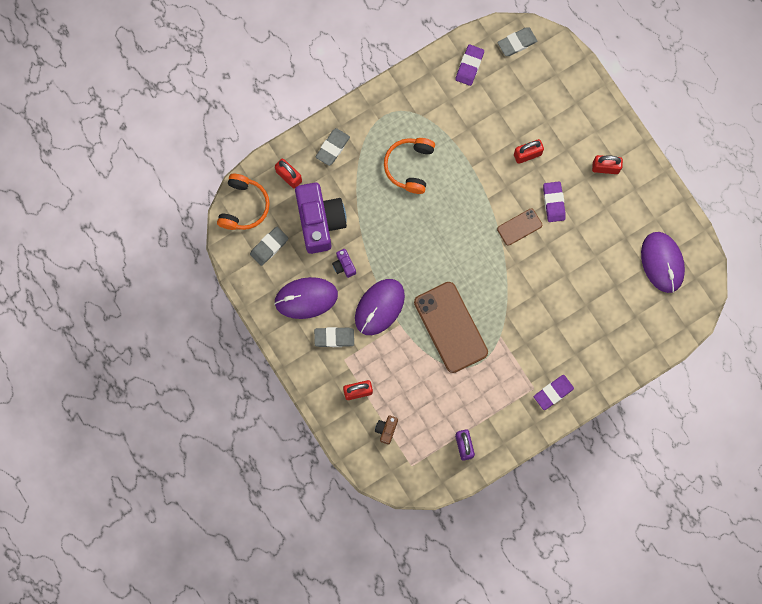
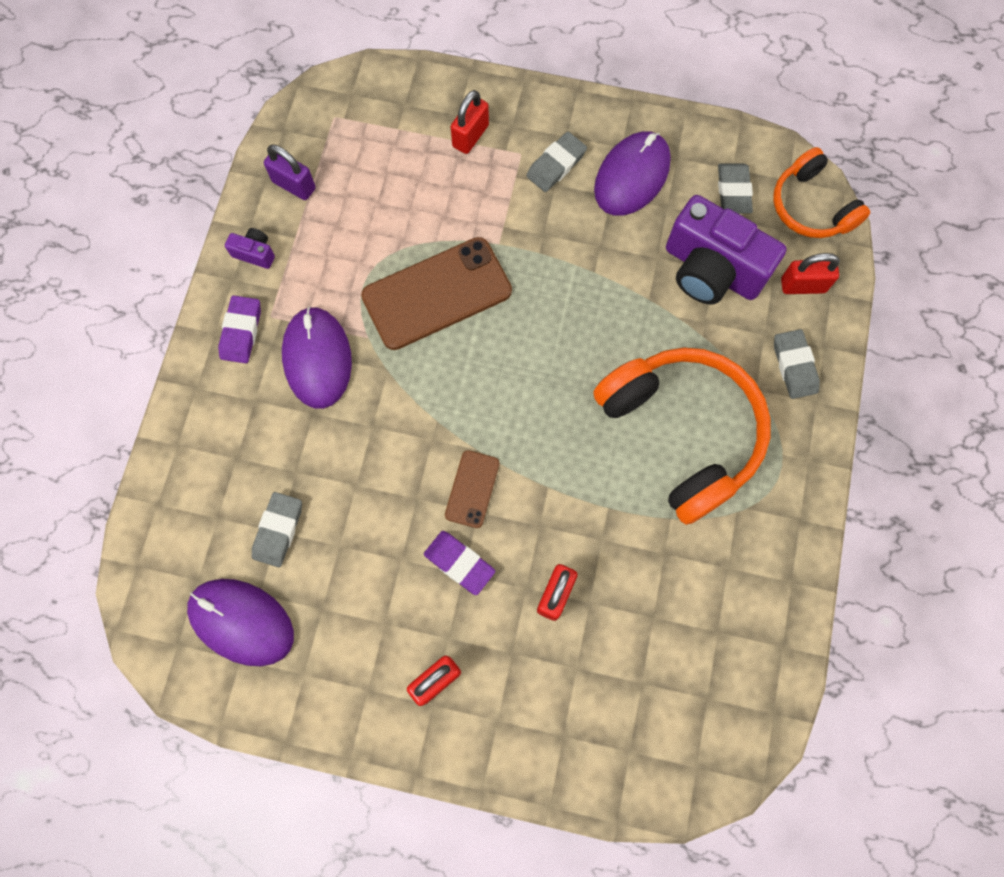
camera: 135 degrees right, 5 degrees down
purple camera [332,249,356,278] -> purple camera moved to [225,228,275,269]
purple mouse [355,279,405,335] -> purple mouse moved to [282,307,352,409]
brown camera [375,415,398,445] -> none
orange headphones [384,138,435,194] -> orange headphones [593,348,771,525], size x1.72
brown phone [414,282,488,373] -> brown phone turned 45 degrees counterclockwise [361,237,512,350]
purple eraser [455,44,484,86] -> none
grey eraser [497,27,537,56] -> grey eraser moved to [252,492,302,567]

